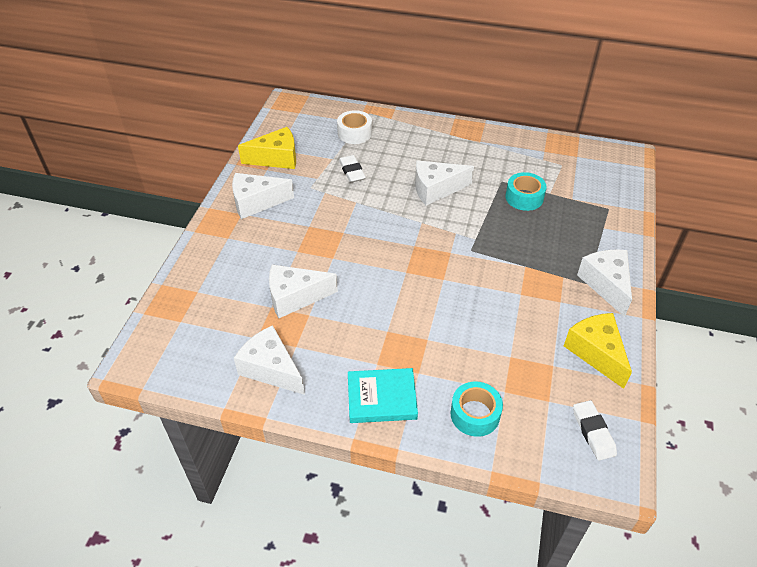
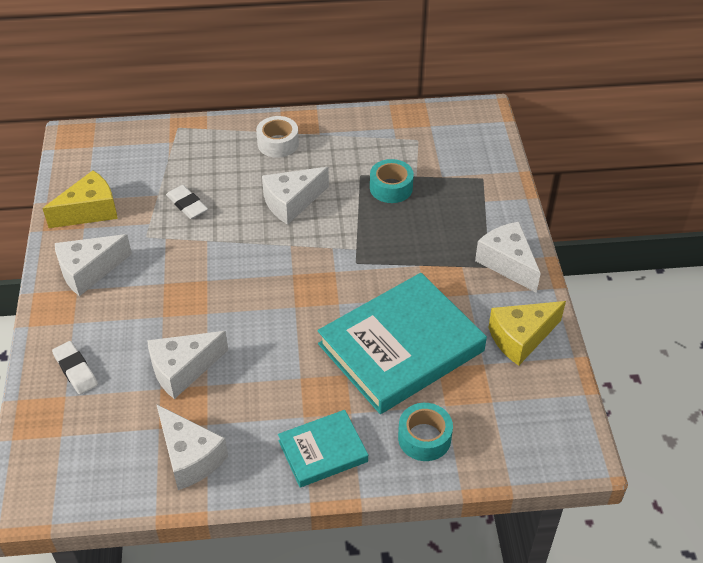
camera: 20 degrees left, 0 degrees up
white cheese [234,325,305,395] -> white cheese turned 150 degrees counterclockwise [156,404,228,490]
white tape [337,110,372,144] -> white tape moved to [256,116,299,158]
yellow cheese [564,313,632,389] -> yellow cheese turned 75 degrees counterclockwise [488,301,566,366]
white eraser [573,400,617,461] -> white eraser moved to [52,341,98,395]
none -> turquoise book [318,273,487,414]

